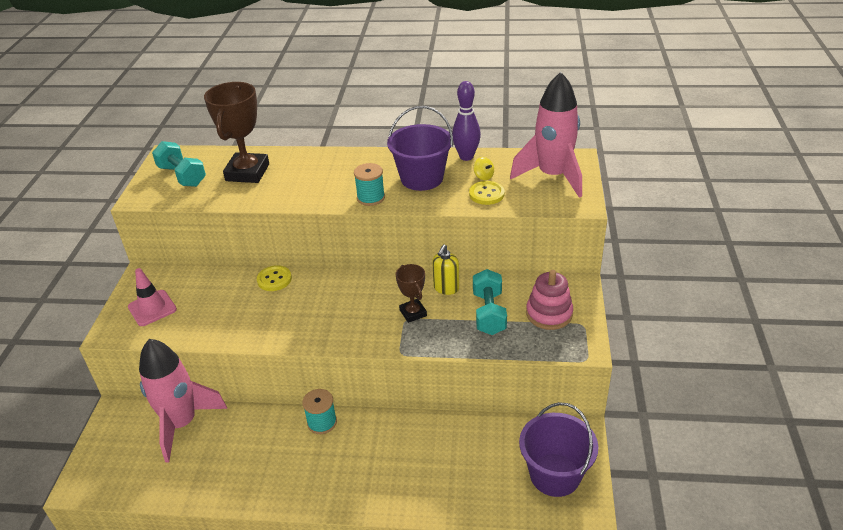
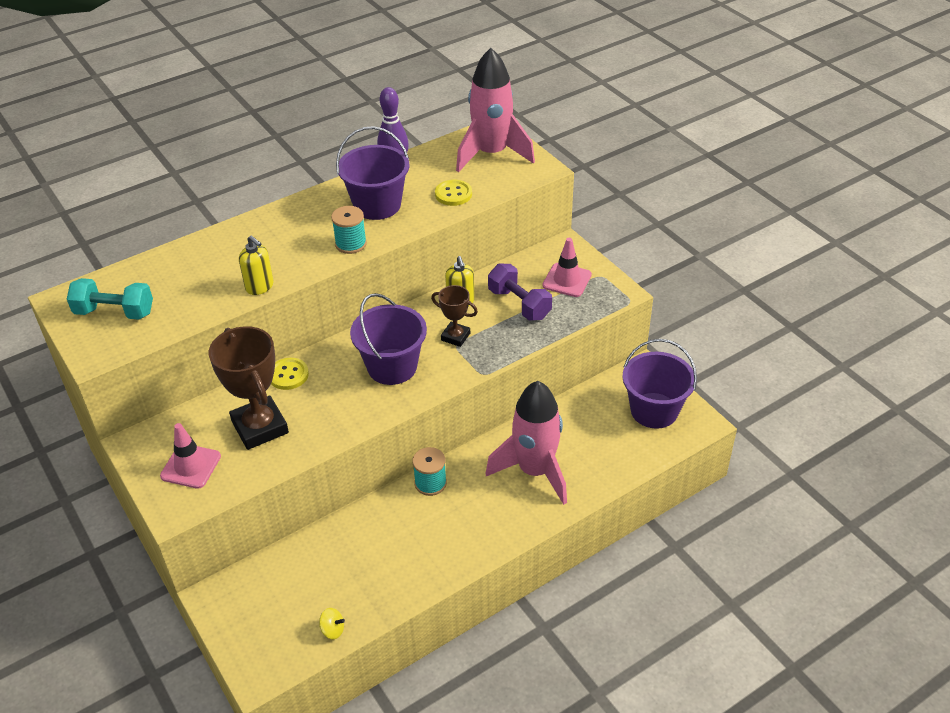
camera: 40 degrees left, 5 degrees up
pink rocket [139,339,227,462] -> pink rocket moved to [486,381,567,505]
brown trophy [204,82,269,183] -> brown trophy moved to [209,326,289,450]
yellow spinning top [473,157,494,180] -> yellow spinning top moved to [319,608,345,639]
turquoise dumbbell [473,269,507,335] -> purple dumbbell [488,264,552,321]
pink stacking toy [526,270,573,330] -> pink traffic cone [542,238,592,297]
none -> yellow soap dispenser [239,236,274,295]
none -> purple bucket [350,293,427,385]

